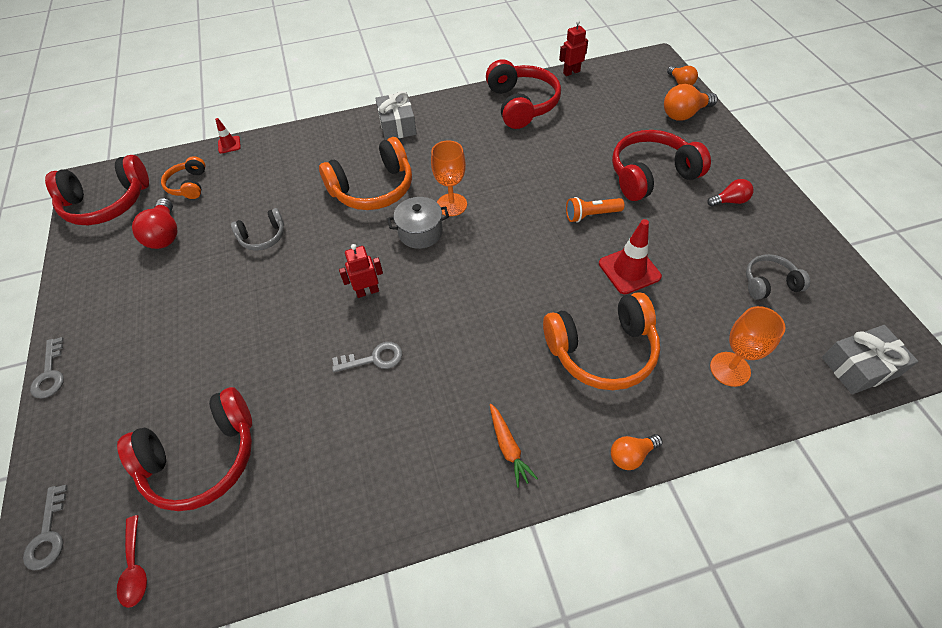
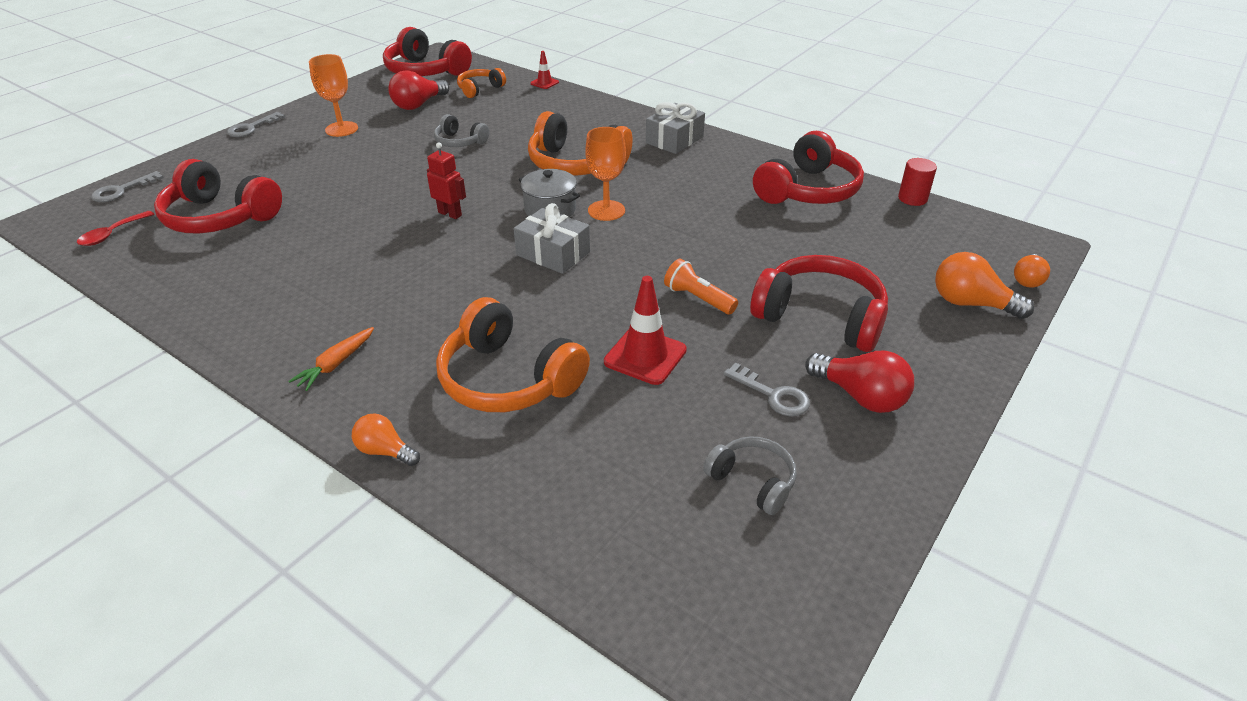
camera: 50 degrees right, 15 degrees down
grey key [332,342,402,372] -> grey key moved to [724,363,810,416]
red robot [559,20,588,76] -> red cylinder [898,158,937,206]
red light bulb [707,179,754,207] -> red light bulb [805,351,914,413], size x1.59
orange goblet [710,306,785,387] -> orange goblet moved to [309,54,358,137]
grey gift [822,325,918,394] -> grey gift moved to [514,203,590,274]

